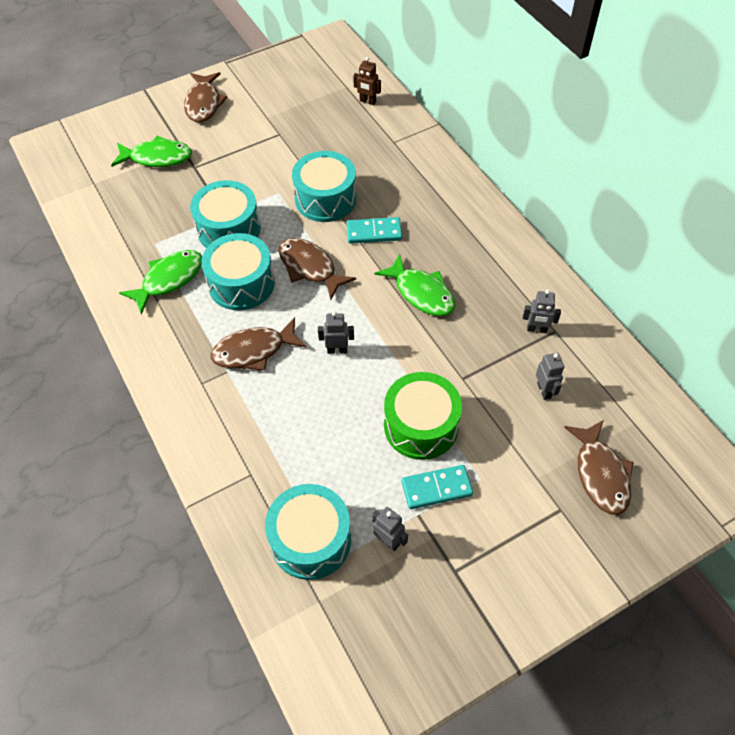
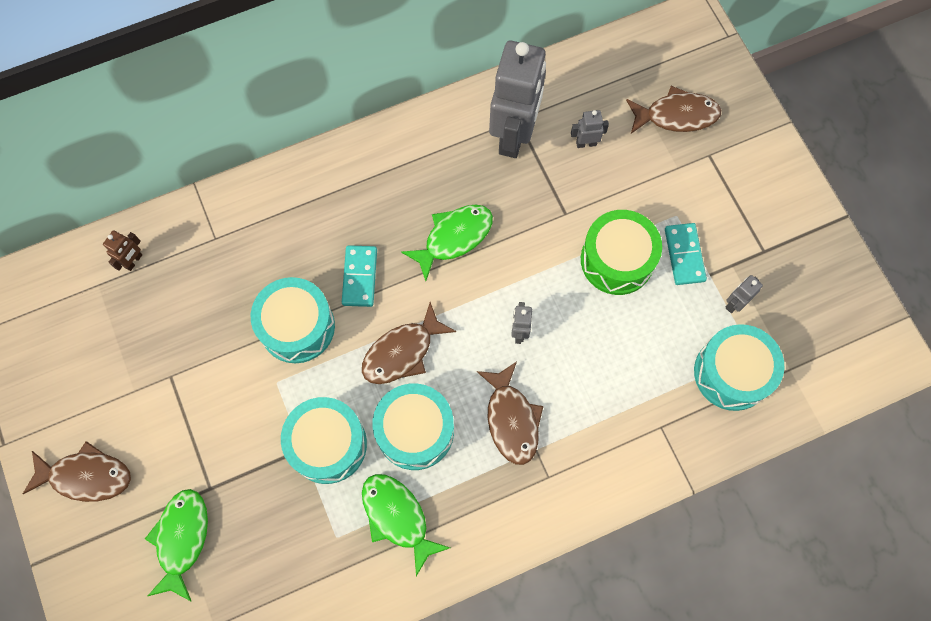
camera: 85 degrees left, 15 degrees up
grey robot [523,289,561,333] -> grey robot [489,41,546,158], size x2.47

